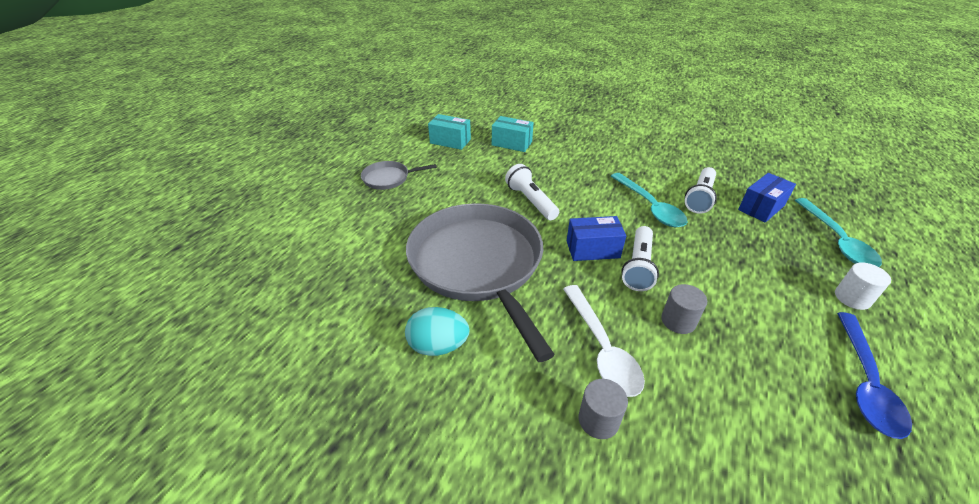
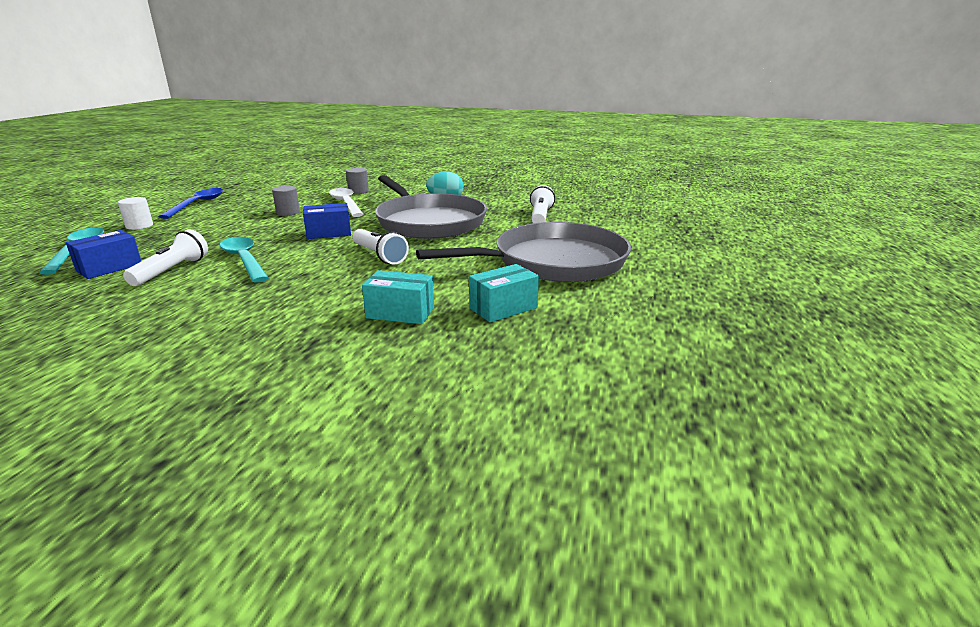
camera: 170 degrees right, 15 degrees down
grey pan [361,161,437,190] -> grey pan [416,222,631,282], size x2.32
turquoise box [428,114,471,150] -> turquoise box turned 45 degrees counterclockwise [469,264,539,322]
white flashlight [621,226,659,291] -> white flashlight moved to [530,185,555,223]

